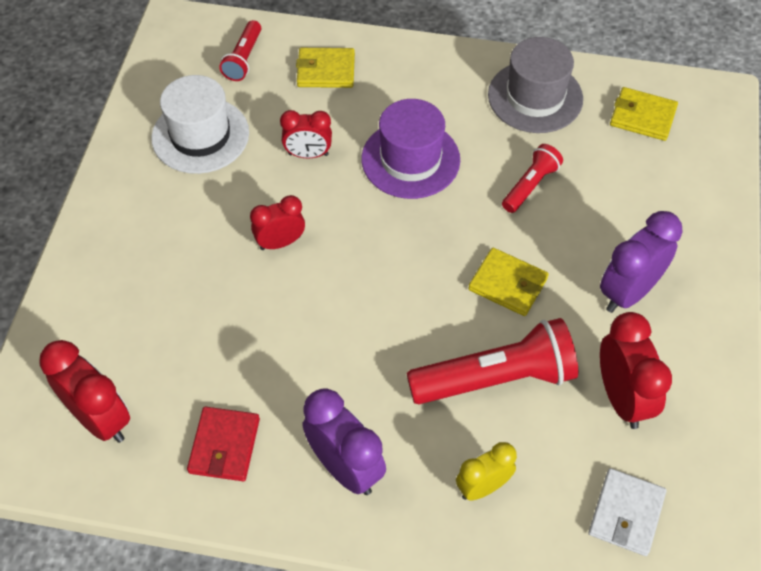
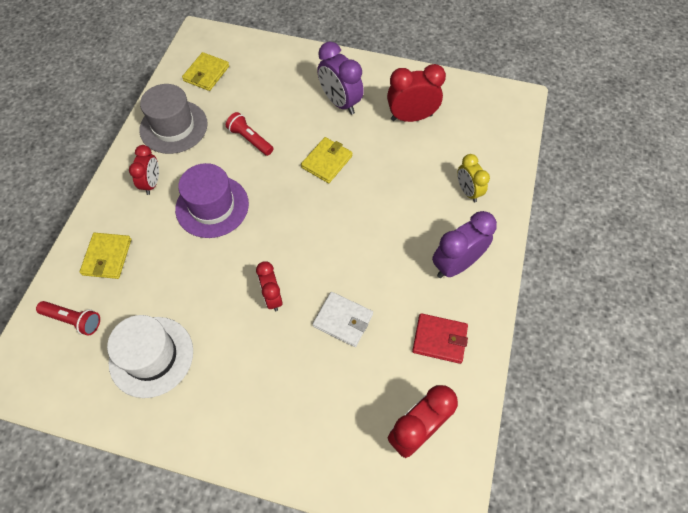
camera: 85 degrees left, 5 degrees up
red clock [280,110,332,158] -> red clock moved to [129,145,159,195]
red flashlight [407,318,578,404] -> none
white wallet [588,468,667,556] -> white wallet moved to [313,292,373,347]

